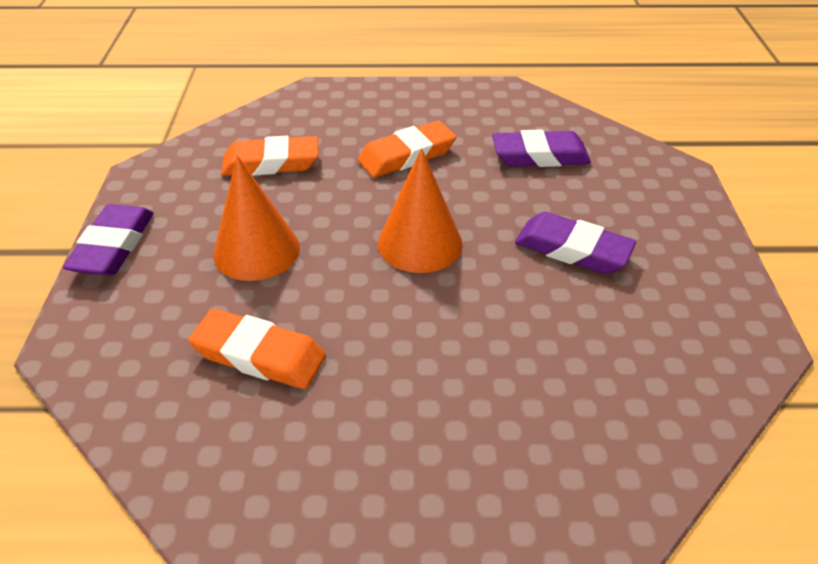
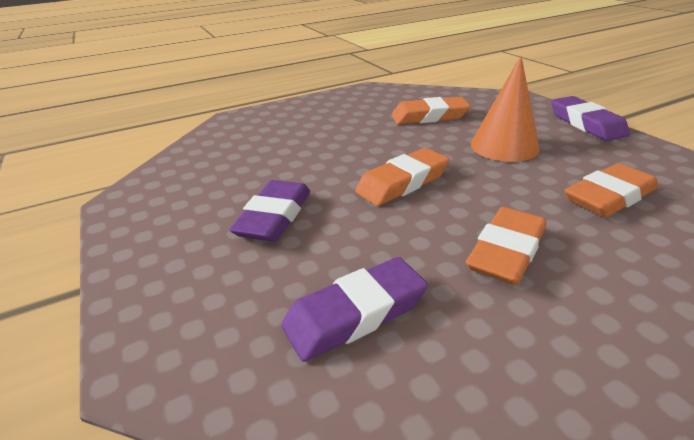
camera: 155 degrees right, 10 degrees down
orange cone [378,148,463,273] -> orange eraser [355,148,449,206]
purple eraser [515,212,636,274] -> purple eraser turned 75 degrees counterclockwise [229,180,310,242]

